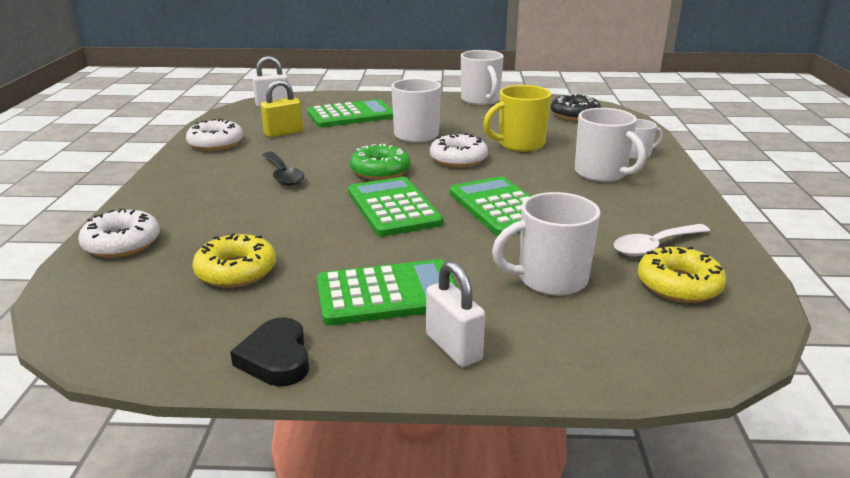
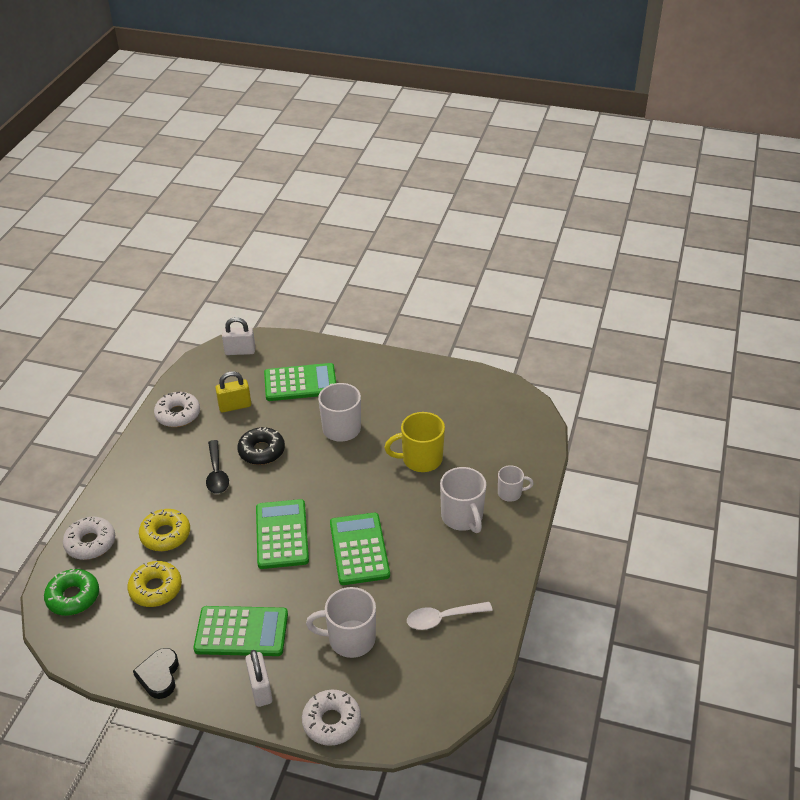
camera: 15 degrees right, 15 degrees up
green donut [350,144,411,180] -> green donut moved to [44,569,99,616]
white donut [430,133,488,167] -> white donut moved to [302,690,361,746]
white mug [461,50,504,105] -> none
black donut [551,93,601,121] -> black donut moved to [237,427,285,465]
yellow donut [638,246,727,303] -> yellow donut moved to [139,509,190,551]

